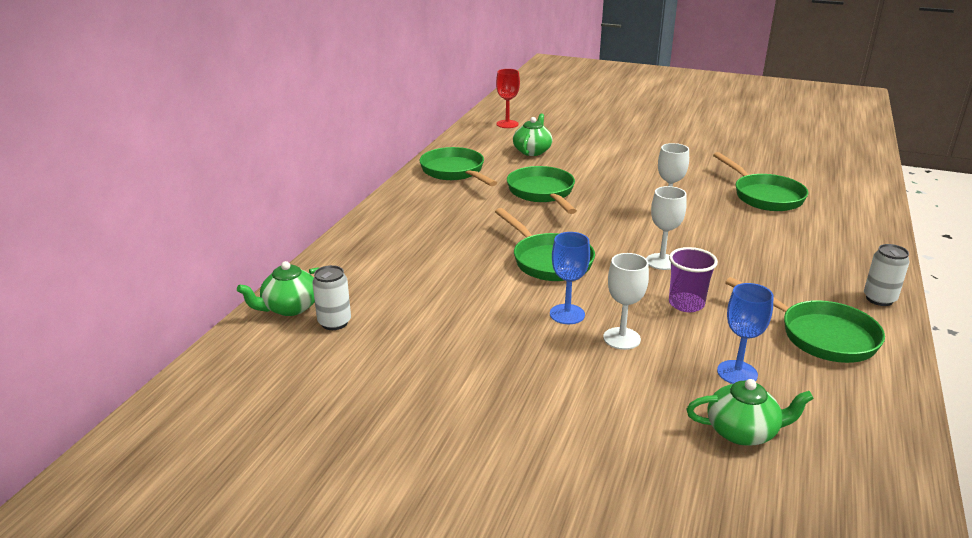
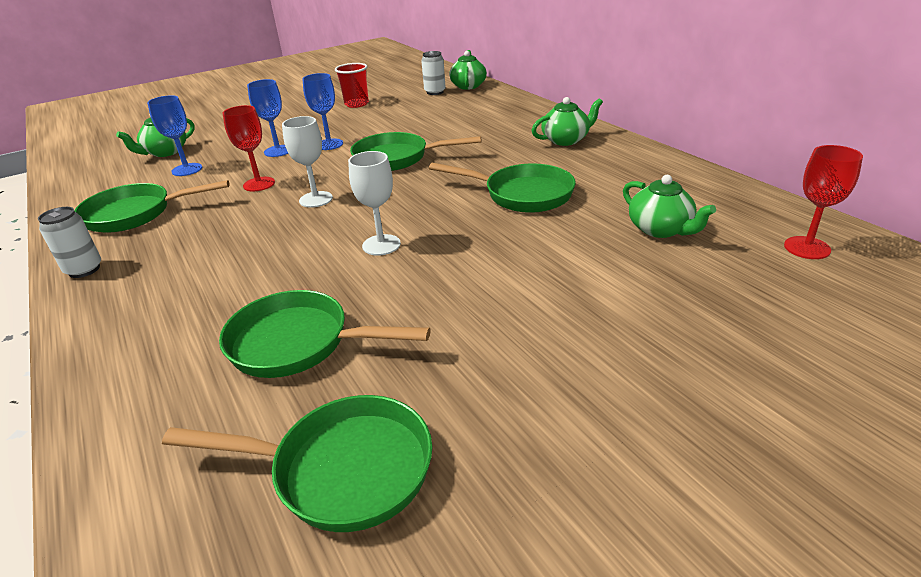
camera: 130 degrees right, 5 degrees up
green pan [420,147,497,186] -> green pan moved to [162,395,433,532]
white goblet [603,253,649,350] -> blue goblet [247,79,289,157]
purple cup [669,247,718,312] -> red goblet [223,105,275,191]
none -> red cup [335,63,369,108]
none -> green teapot [531,97,603,146]

